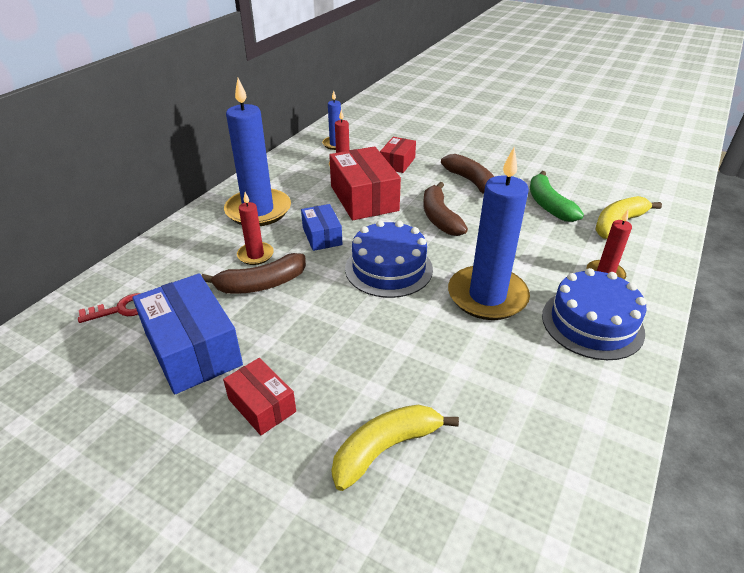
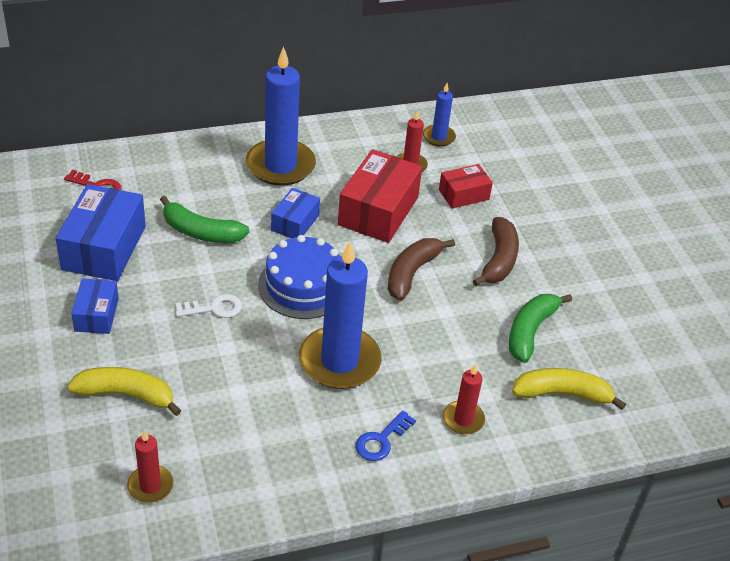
camera: 40 degrees right, 5 degrees up
brown banana [201,253,306,294] -> green banana [160,196,249,243]
red box [223,358,296,435] -> blue box [71,278,119,334]
red candle [237,192,274,265] -> red candle moved to [127,430,173,503]
blue cake [542,268,646,360] -> blue key [356,410,416,461]
none -> white key [175,294,242,318]

